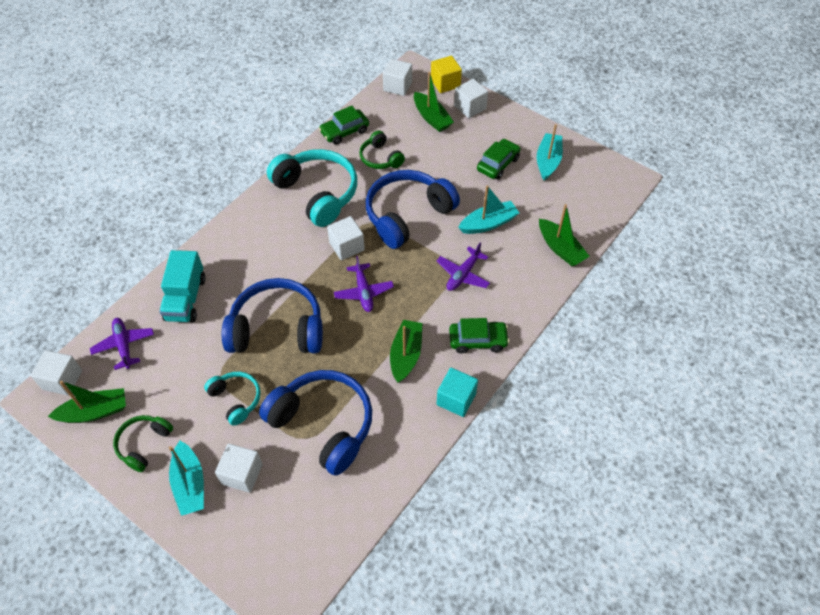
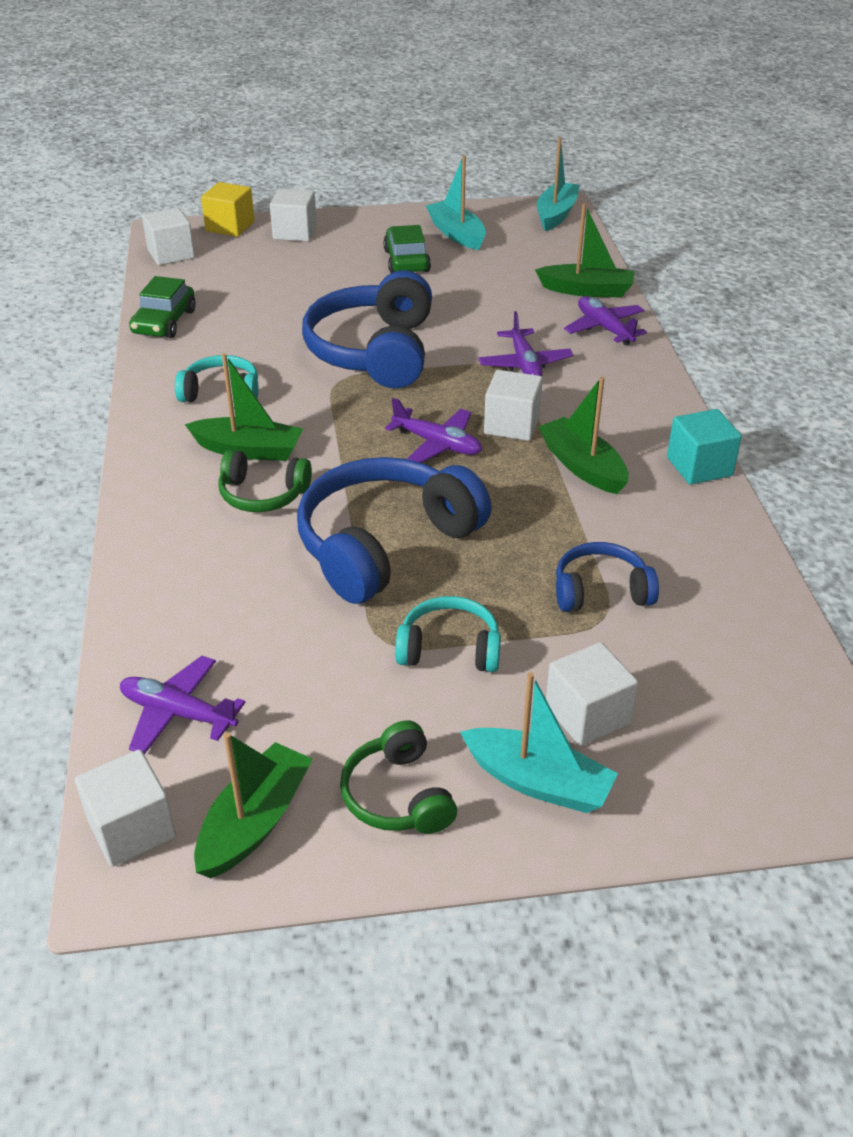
camera: 45 degrees left, 15 degrees down
turquoise truck [159,250,206,322] -> none
blue headphones [259,370,372,476] -> blue headphones [556,542,659,612], size x0.53
turquoise headphones [267,149,357,227] -> turquoise headphones [175,355,259,402], size x0.53
white cube [327,216,365,260] -> white cube moved to [484,370,543,441]
green headphones [359,131,405,169] -> green headphones moved to [218,450,312,512]
green boat [414,72,454,132] -> green boat moved to [185,353,303,461]
green car [449,318,509,353] -> none
turquoise boat [458,185,519,234] -> turquoise boat moved to [537,137,580,231]
none -> purple plane [564,296,647,345]

